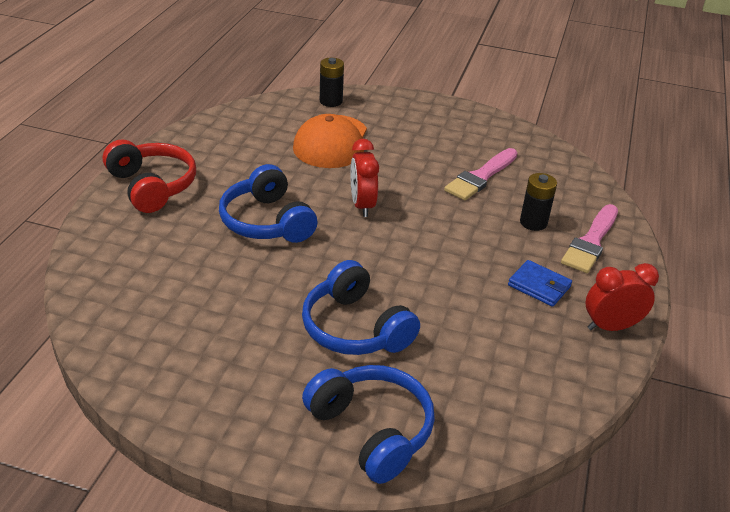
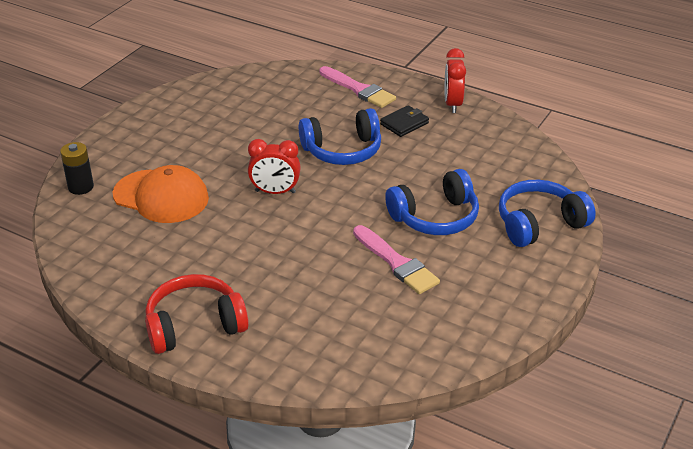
camera: 75 degrees left, 0 degrees up
blue headphones [219,164,318,243] -> blue headphones moved to [299,108,381,165]
pink brush [444,148,517,200] -> pink brush moved to [353,225,440,294]
blue wallet [508,260,572,307] -> black wallet [380,105,429,137]
black battery [520,173,557,231] -> none

